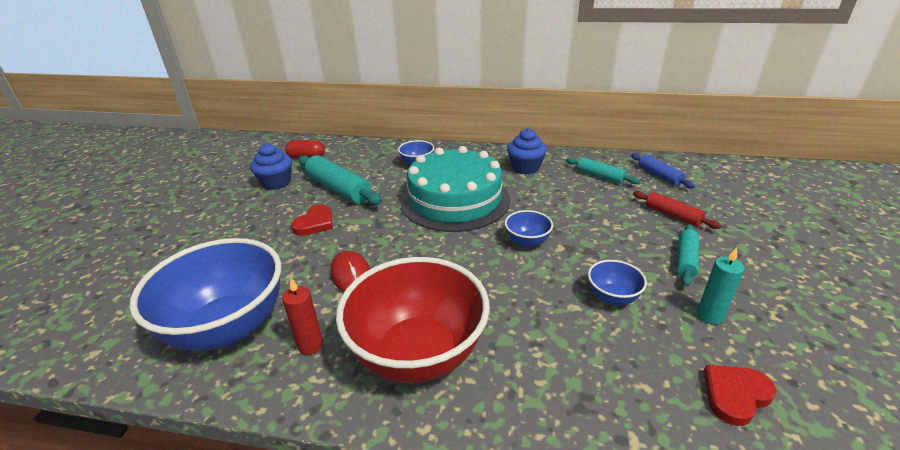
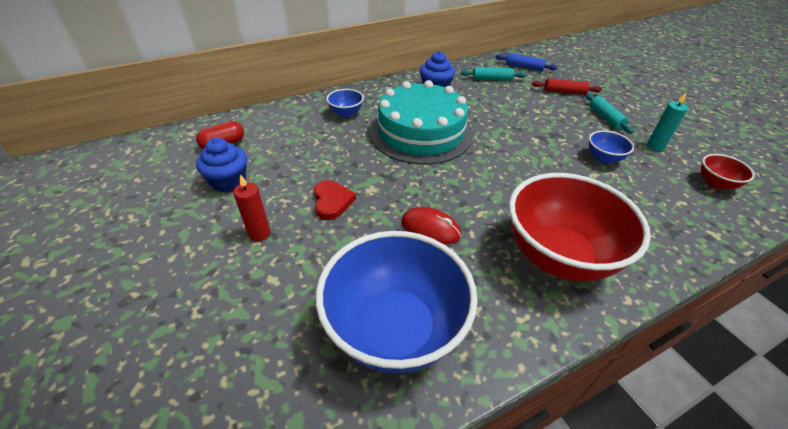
camera: 40 degrees left, 10 degrees up
red candle [282,278,323,355] -> red candle moved to [233,174,270,241]
turquoise rolling pin [298,155,382,205] -> none
blue bowl [505,210,553,248] -> none
red heart [703,365,777,426] -> red bowl [701,154,755,190]

